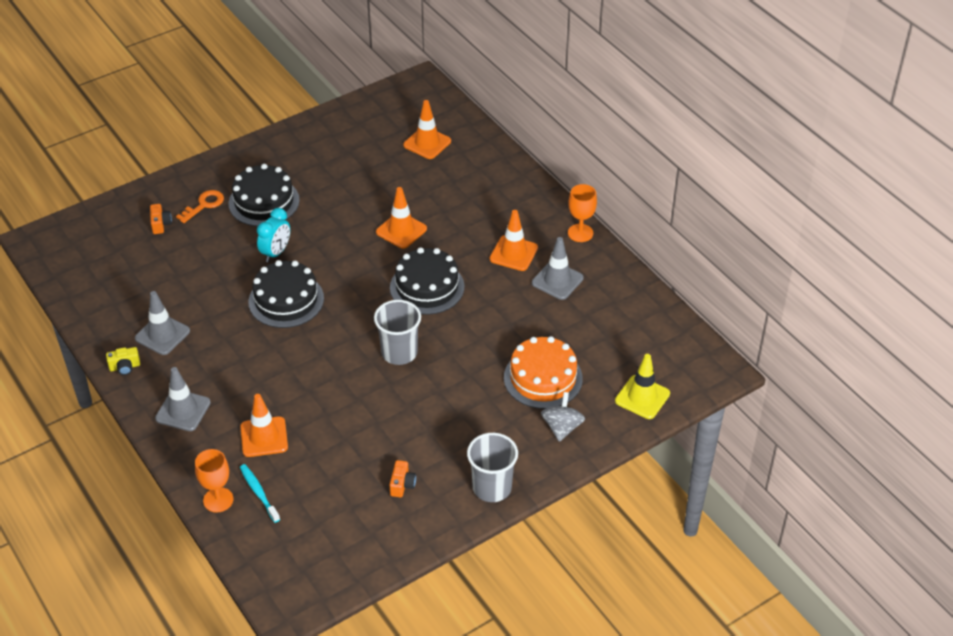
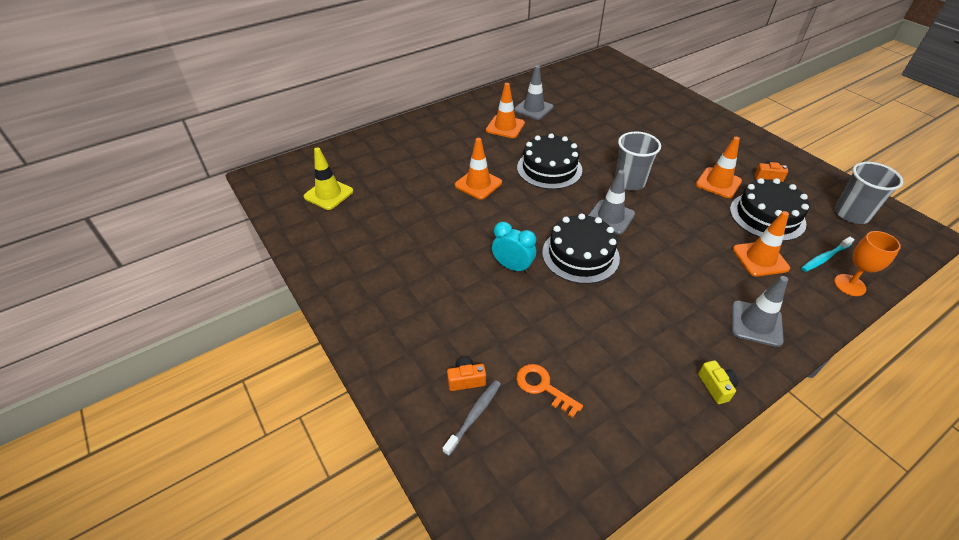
camera: 90 degrees left, 0 degrees up
grey traffic cone [135,291,190,355] -> grey traffic cone moved to [588,170,635,235]
orange key [176,190,224,223] -> orange key moved to [516,364,583,418]
black cake [229,164,300,226] -> black cake moved to [730,178,809,241]
orange traffic cone [403,100,451,159] -> orange traffic cone moved to [696,137,742,198]
grey cup [467,433,518,502] -> grey cup moved to [835,162,903,224]
orange cake [504,336,583,409] -> none
grey spinning top [541,392,585,442] -> none
orange goblet [568,184,597,242] -> none
yellow traffic cone [615,354,670,419] -> yellow traffic cone moved to [304,147,353,210]
none -> grey toothbrush [443,380,501,456]

